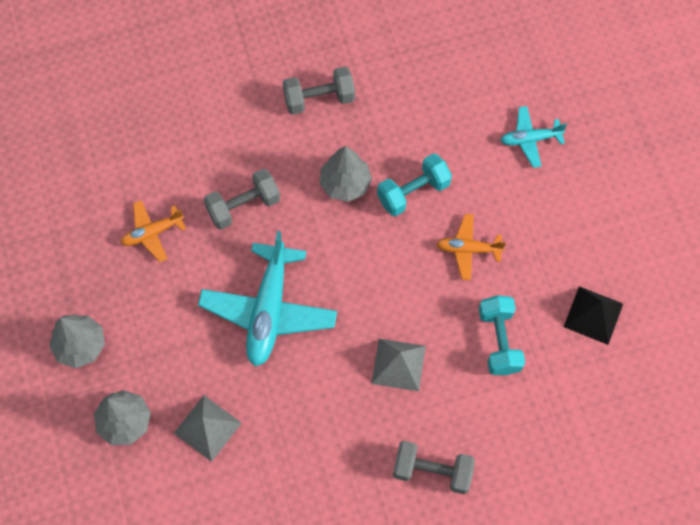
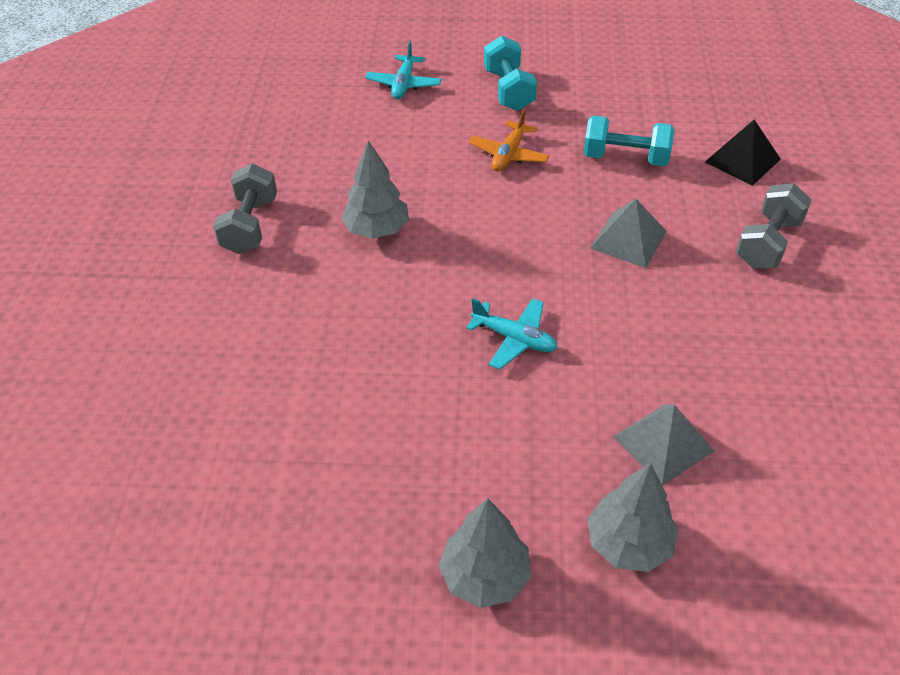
camera: 70 degrees left, 20 degrees down
orange plane [121,200,186,262] -> none
turquoise plane [198,231,337,367] -> turquoise plane [466,298,558,370], size x0.52
grey dumbbell [204,168,280,230] -> none
turquoise dumbbell [377,153,452,217] -> turquoise dumbbell moved to [484,36,537,111]
black pyramid [564,286,623,345] -> black pyramid moved to [705,120,781,186]

